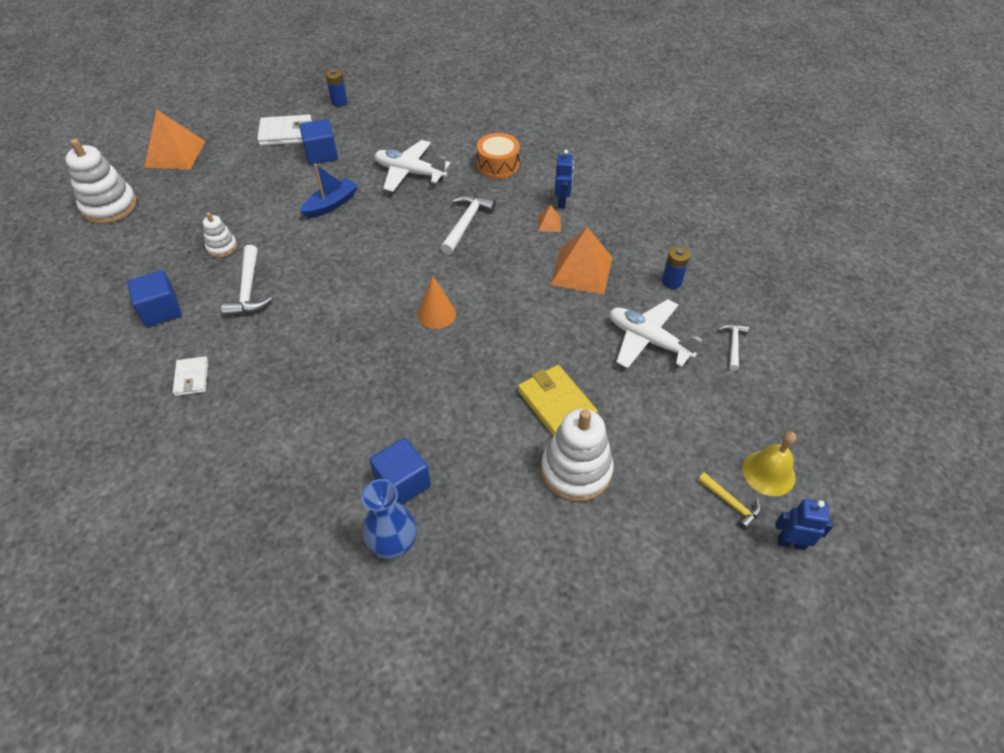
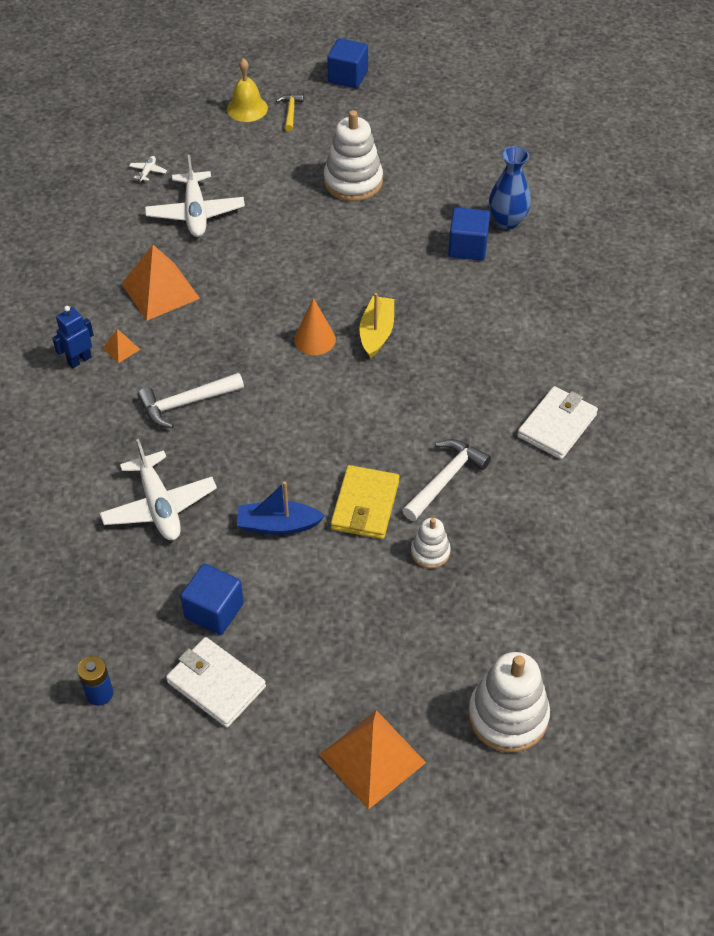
camera: 135 degrees left, 0 degrees up
blue cube [127,270,181,327] -> blue cube moved to [327,38,368,89]
white wallet [173,356,208,396] -> white wallet [517,386,598,459], size x1.62
orange drum [477,133,520,179] -> none
yellow wallet [518,365,598,435] -> yellow wallet moved to [331,465,399,539]
blue battery [662,246,690,289] -> none
white hammer [718,323,749,371] -> white plane [129,156,167,182]
blue robot [775,499,833,550] -> none
none -> yellow boat [359,293,394,359]

